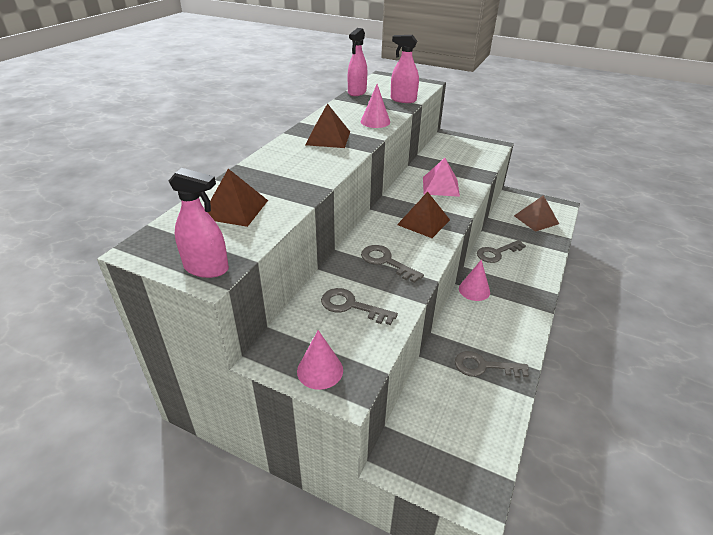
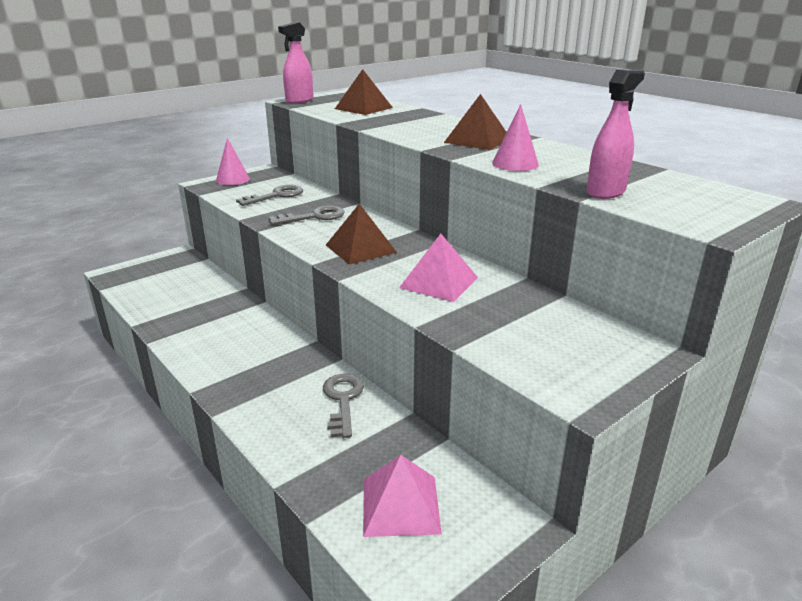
camera: 115 degrees right, 10 degrees down
pink spray bottle [348,28,367,96] -> none
grey key [455,351,529,378] -> none
pink cone [459,260,490,301] -> none
brown pyramid [514,195,559,232] -> pink pyramid [363,455,442,537]

